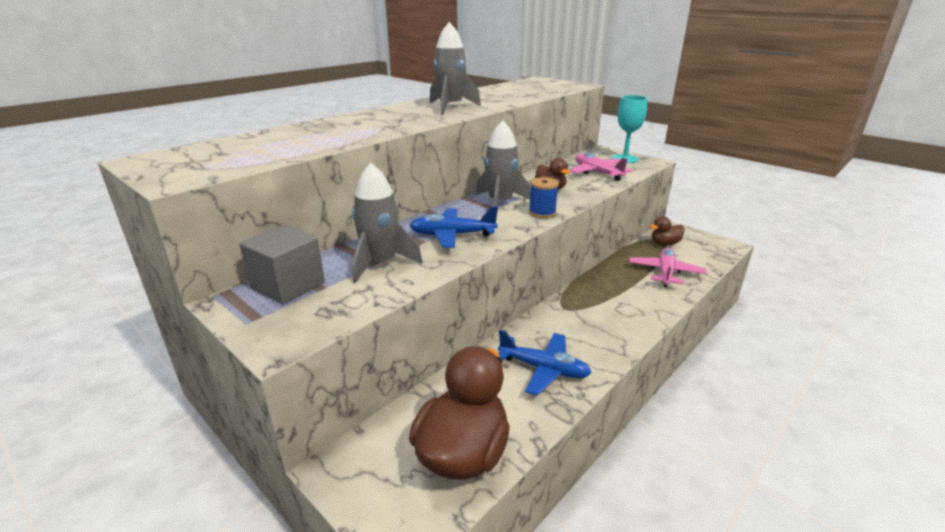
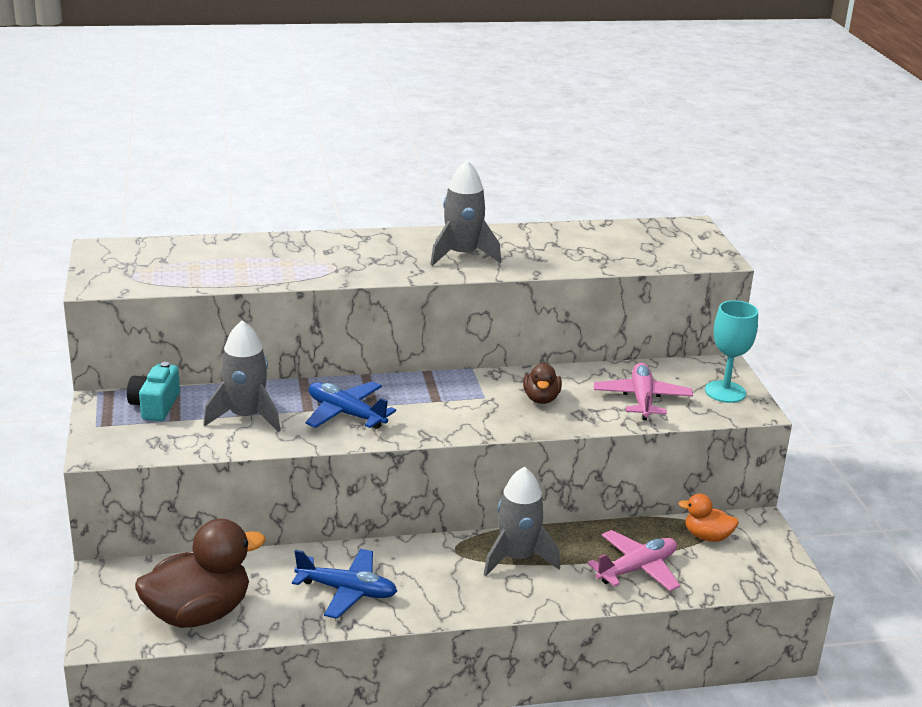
camera: 35 degrees right, 0 degrees up
grey cube [239,225,325,304] -> turquoise camera [127,362,180,421]
grey rocket [476,120,531,206] -> grey rocket moved to [484,467,560,576]
blue plane [498,330,592,396] -> blue plane turned 45 degrees counterclockwise [292,549,397,619]
blue spool [529,177,559,218] -> none
brown duck [649,216,685,245] -> orange duck [678,494,739,542]

